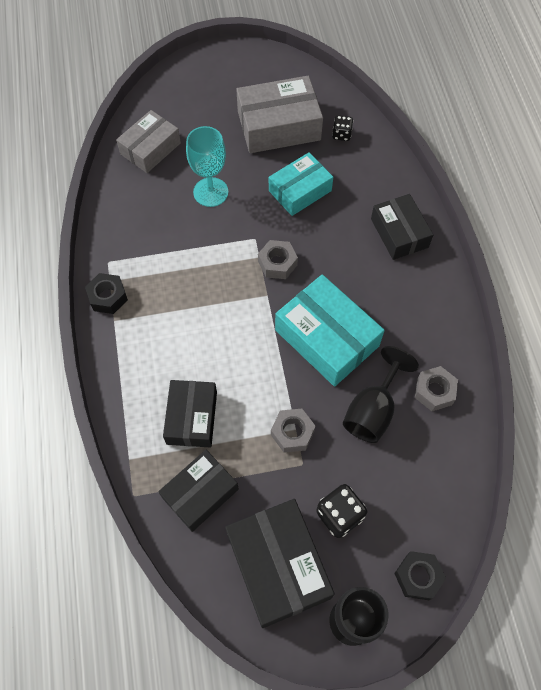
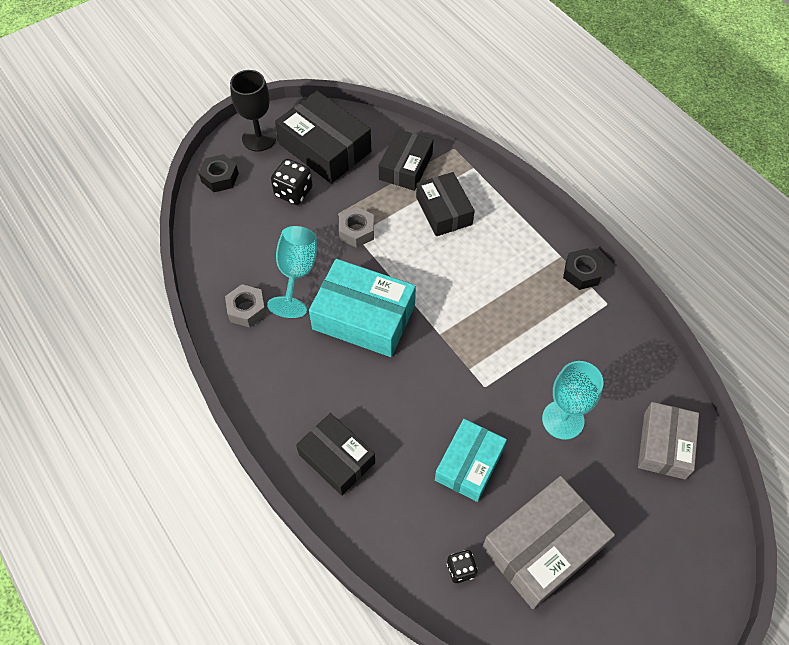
camera: 155 degrees right, 5 degrees down
grey nut [258,240,298,279] -> none
black goblet [343,346,419,443] -> turquoise goblet [267,226,317,318]

